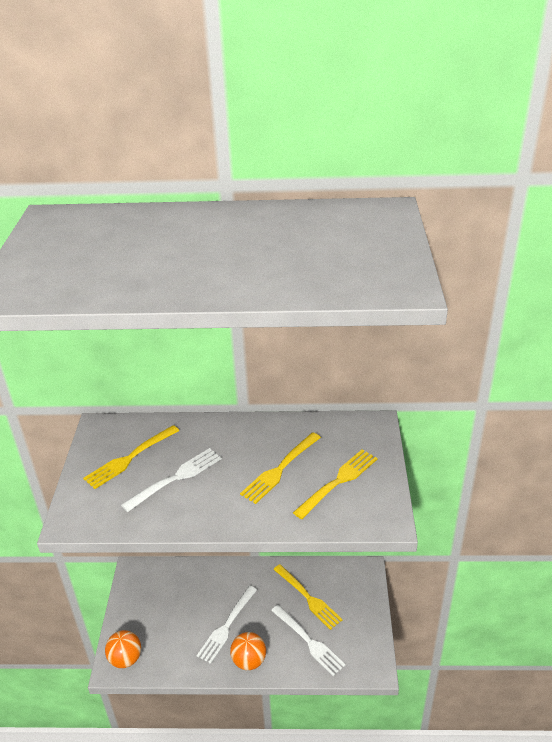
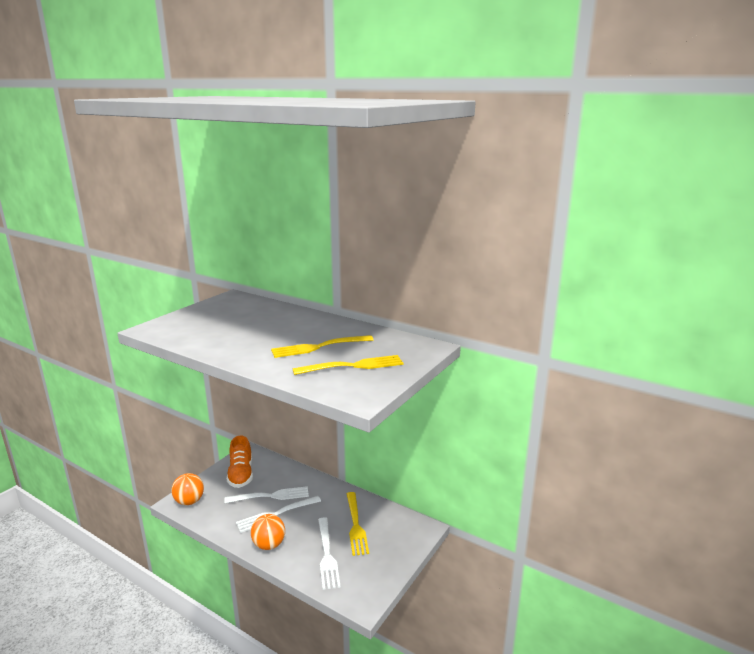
camera: 30 degrees right, 15 degrees down
yellow fork [83,425,180,489] -> none
white fork [121,448,222,512] -> white fork moved to [224,486,309,503]
none -> orange shoe [227,436,253,488]

